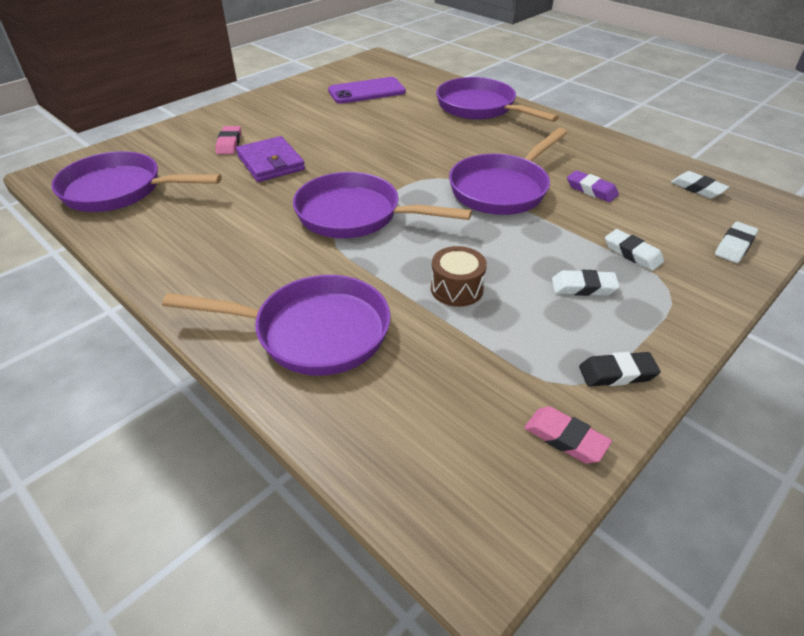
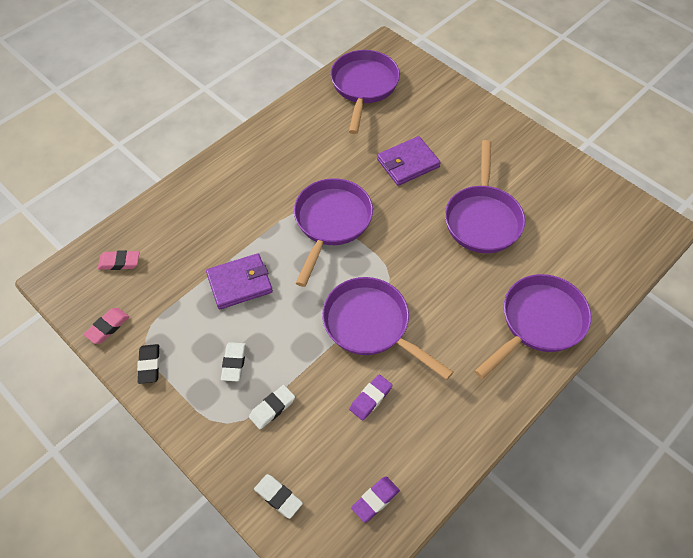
camera: 90 degrees right, 15 degrees up
purple pan [162,275,391,376] -> purple pan moved to [445,140,525,253]
pink eraser [216,126,241,154] -> pink eraser moved to [98,250,140,270]
purple phone [328,77,406,104] -> none
brown drum [431,246,487,307] -> purple wallet [206,253,273,309]
white eraser [671,171,729,199] -> purple eraser [351,477,400,523]

